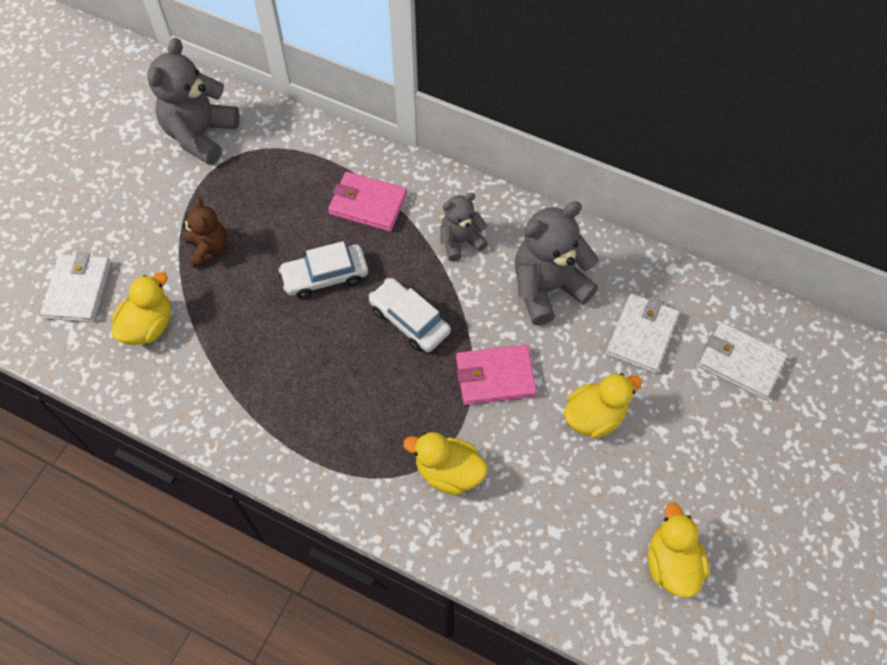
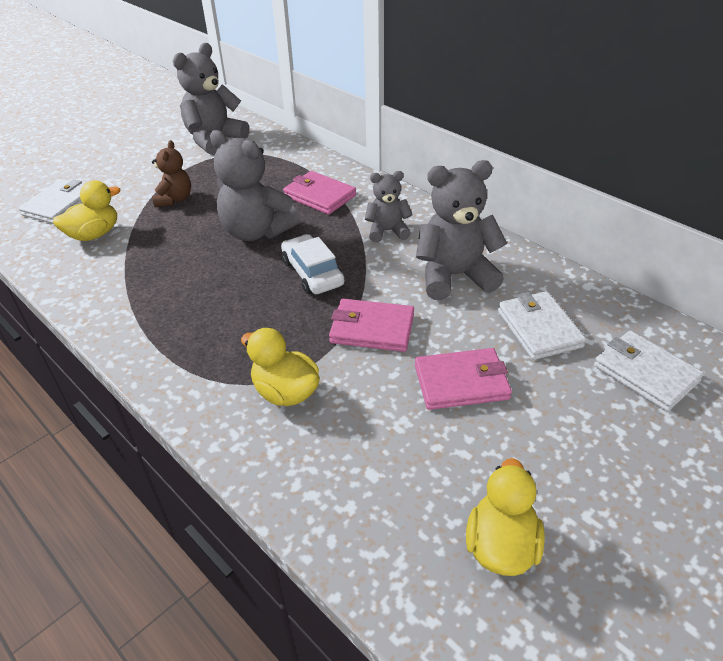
camera: 20 degrees right, 20 degrees down
white car [279,241,368,299] -> grey teddy bear [210,130,300,241]
yellow duck [564,373,642,439] -> pink wallet [415,348,512,410]
white wallet [606,293,679,373] -> white wallet turned 60 degrees counterclockwise [497,291,586,360]

